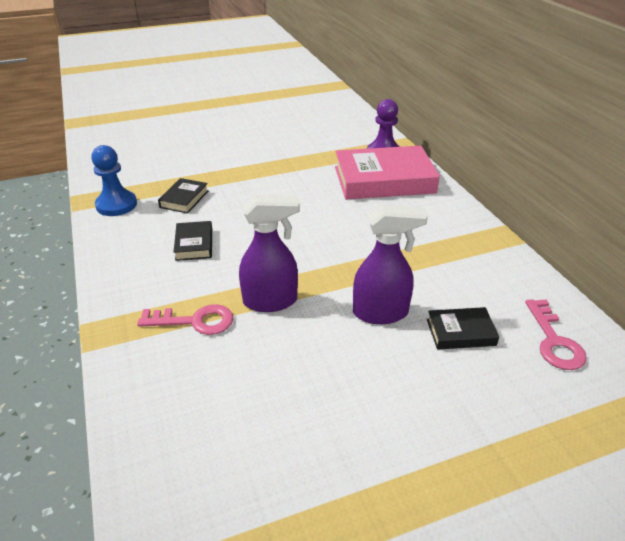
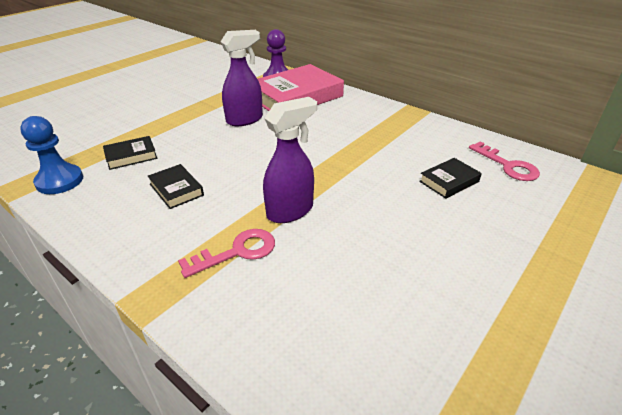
camera: 30 degrees left, 0 degrees up
black book [158,178,208,213] -> black book turned 75 degrees clockwise [103,136,157,170]
purple spray bottle [353,204,428,324] -> purple spray bottle moved to [220,30,263,126]

